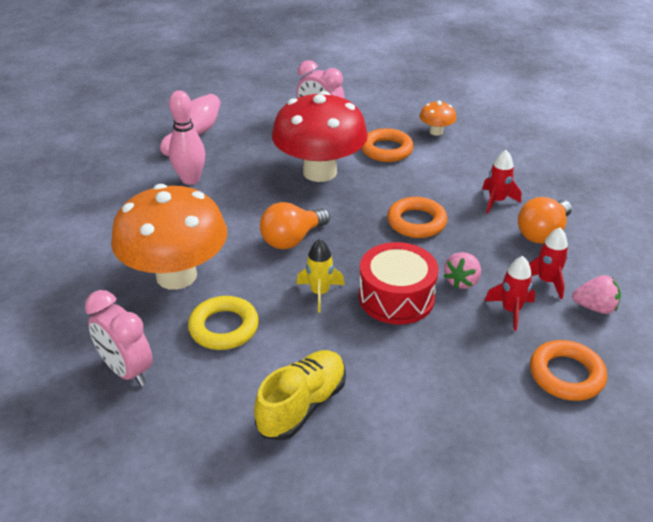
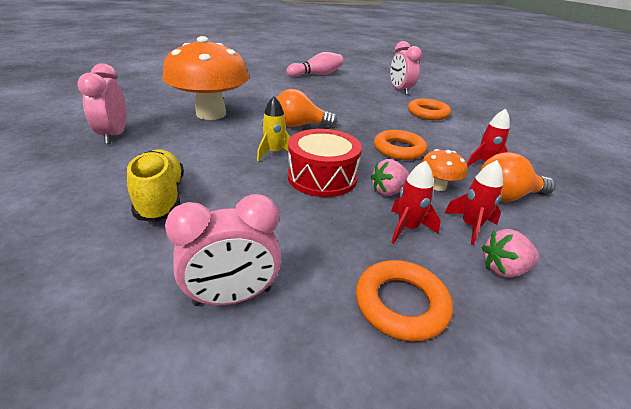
camera: 35 degrees right, 5 degrees down
pink bowling pin [169,90,205,185] -> none
yellow ring [188,296,259,350] -> none
yellow shoe [254,350,346,441] -> yellow shoe turned 90 degrees counterclockwise [127,149,184,222]
red mushroom [272,91,368,182] -> none
orange mushroom [419,100,456,136] -> orange mushroom moved to [421,149,467,191]
pink strawberry [572,275,621,314] -> pink strawberry turned 120 degrees clockwise [482,229,539,278]
none -> pink clock [165,194,281,306]

